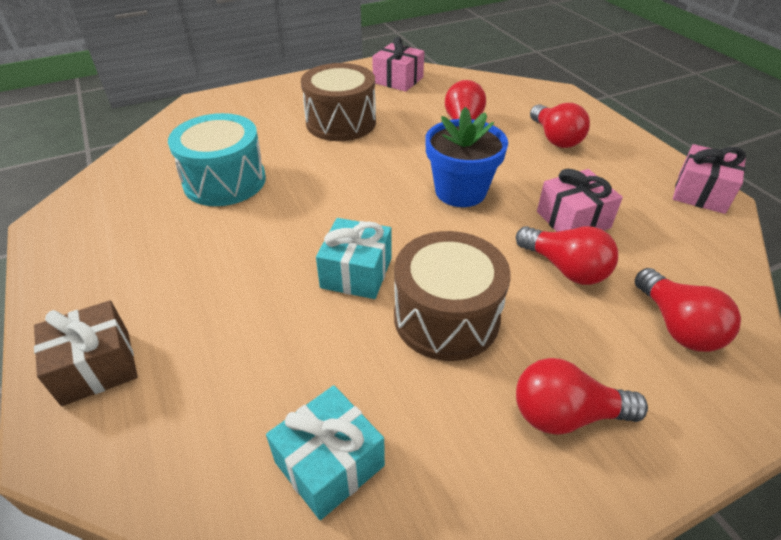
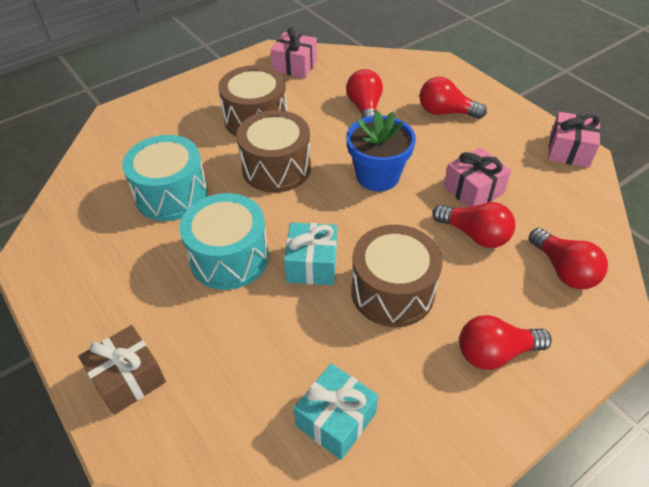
camera: 10 degrees left, 5 degrees up
red light bulb [530,103,590,148] -> red light bulb turned 135 degrees clockwise [420,77,487,119]
none -> turquoise drum [179,193,269,290]
none -> brown drum [237,110,311,193]

